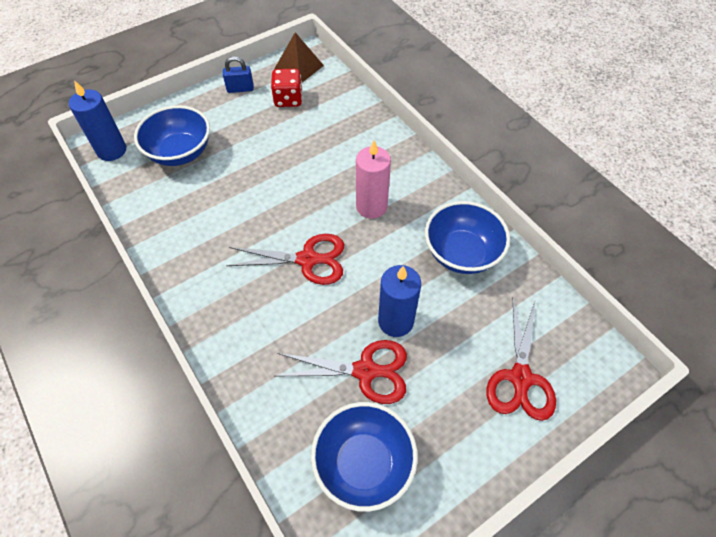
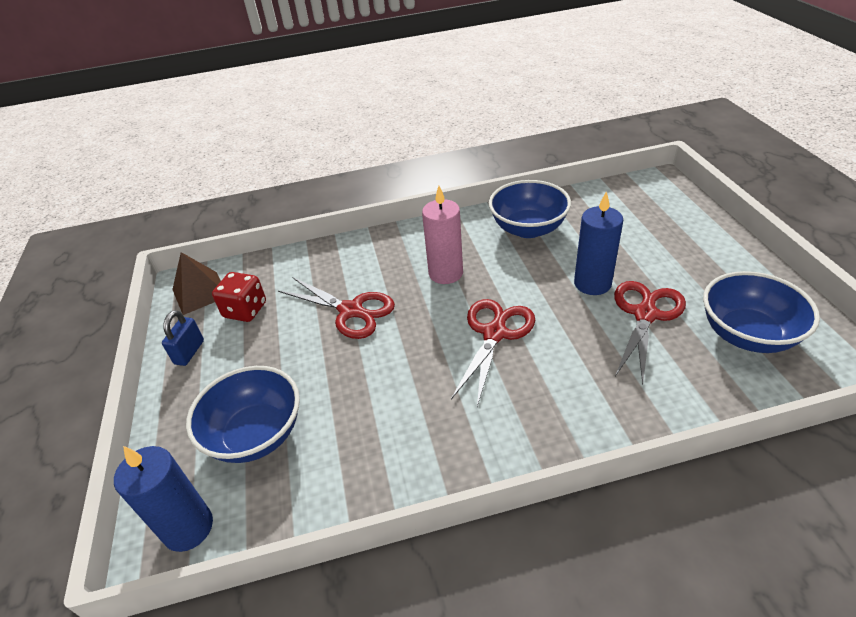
camera: 65 degrees left, 15 degrees down
red scissors [486,297,556,421] -> red scissors moved to [278,277,395,339]

